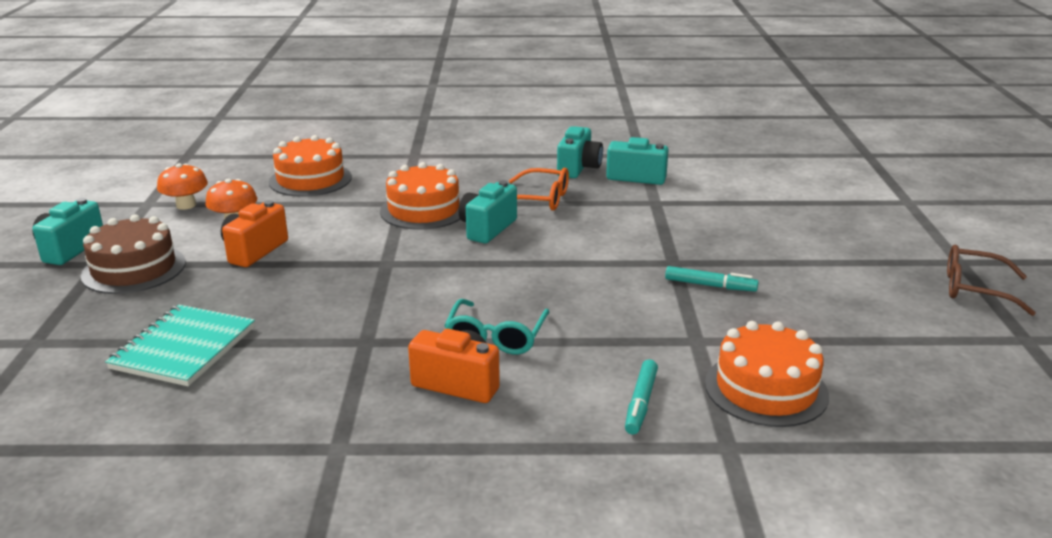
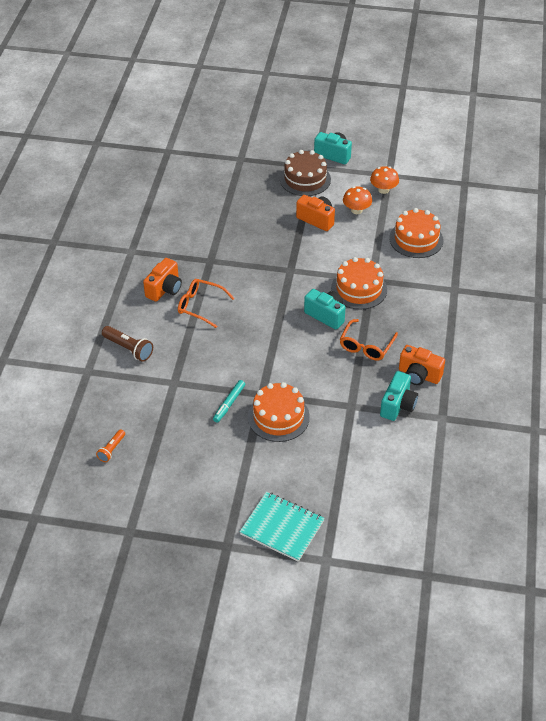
camera: 100 degrees right, 20 degrees up
turquoise notebook [105,305,255,386] -> turquoise notebook moved to [239,492,325,562]
turquoise glasses [444,299,549,354] -> orange glasses [178,279,235,328]
turquoise camera [557,126,603,178] -> orange camera [399,345,445,385]
turquoise marker [625,360,658,435] -> brown flashlight [102,326,153,362]
orange cake [705,321,829,427] -> orange cake moved to [248,382,310,442]
brown glasses [947,245,1036,316] -> none
none -> orange flashlight [96,429,125,462]

